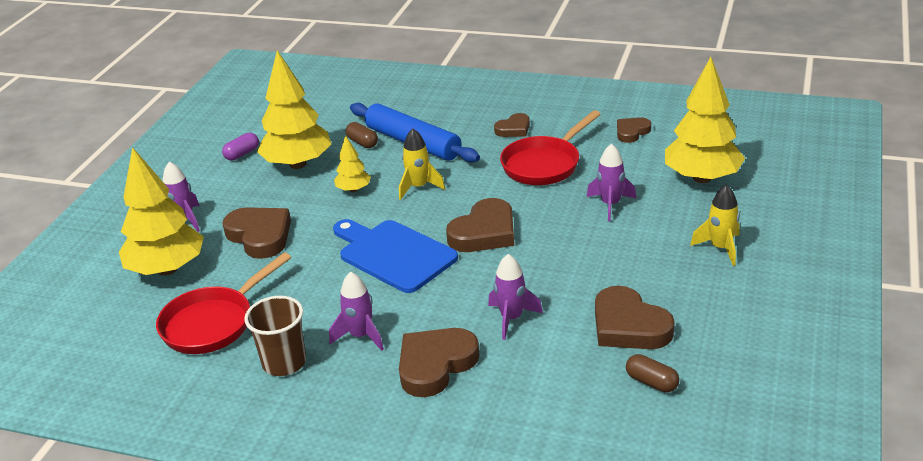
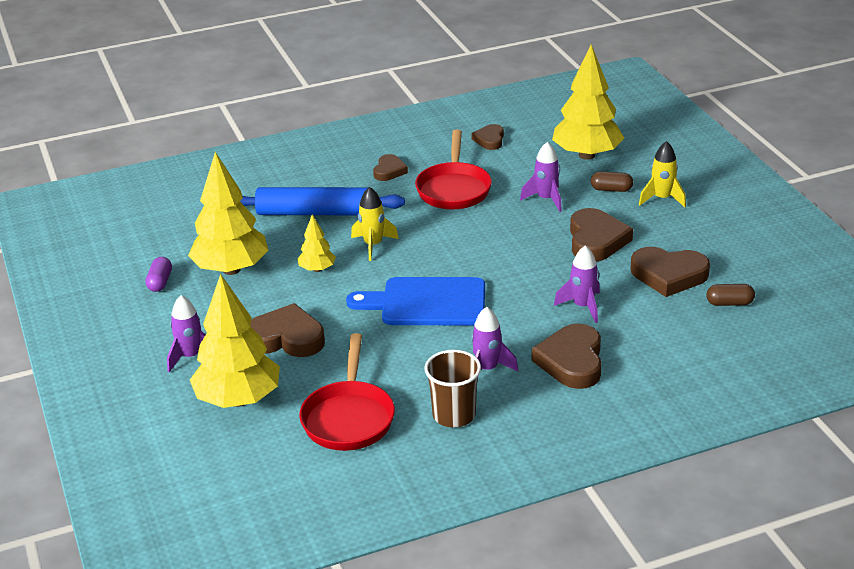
camera: 40 degrees left, 0 degrees up
brown capsule [345,122,378,148] -> brown capsule moved to [591,171,633,192]
brown heart [446,198,514,252] -> brown heart moved to [570,208,633,261]

